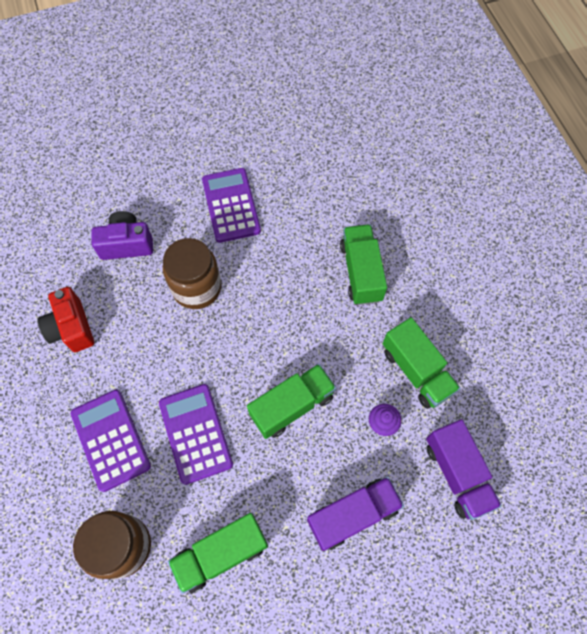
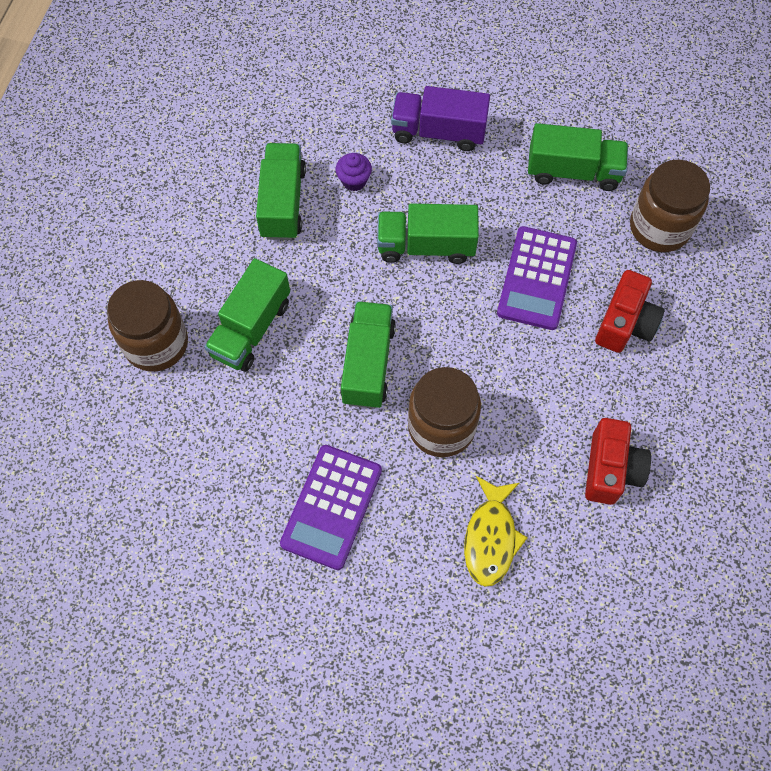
camera: 145 degrees left, 0 degrees up
purple calculator [71,390,151,492] -> red camera [595,270,664,353]
purple camera [91,211,153,260] -> yellow fish [464,476,528,587]
purple truck [426,419,502,520] -> none
none -> brown jar [107,280,188,372]
none -> green truck [340,301,396,409]

